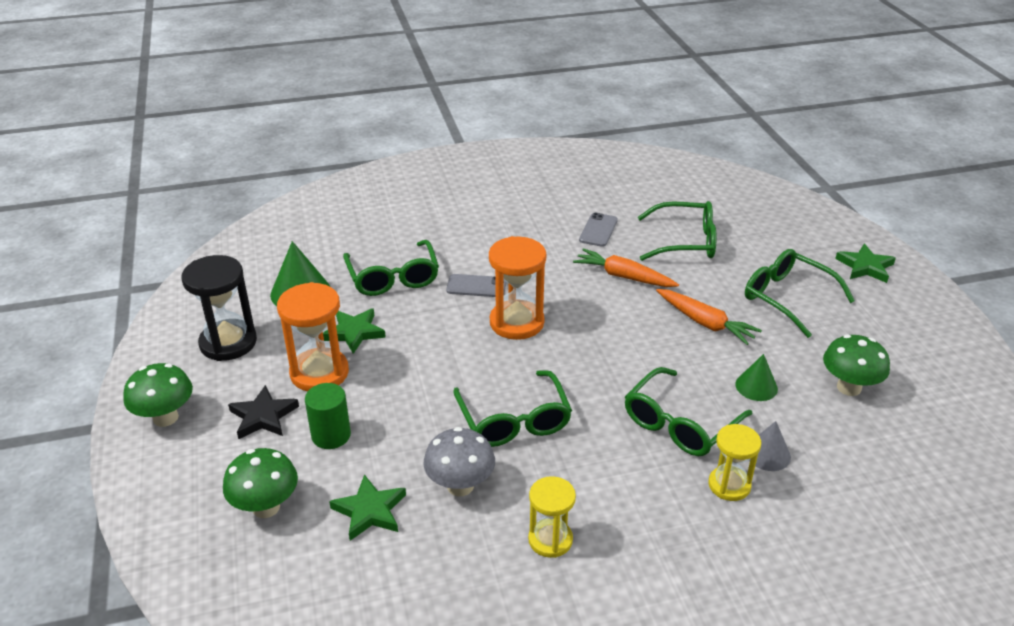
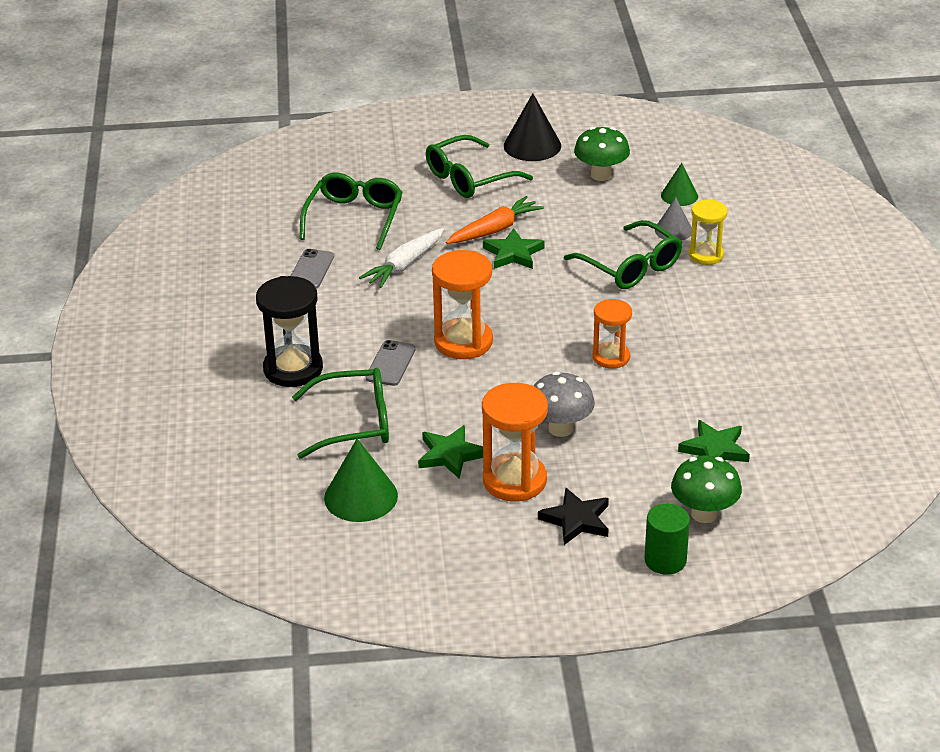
camera: 80 degrees left, 0 degrees up
green mushroom [123,363,193,427] -> none
black hourglass [182,255,257,361] -> black hourglass moved to [256,276,323,387]
green cylinder [305,383,351,449] -> green cylinder moved to [644,504,690,575]
grey mushroom [423,427,495,496] -> grey mushroom moved to [534,372,595,437]
green glasses [453,370,572,447] -> orange hourglass [592,299,632,369]
yellow hourglass [528,476,576,558] -> none
orange carrot [573,248,679,287] -> white carrot [359,228,444,288]
grey phone [579,213,618,247] -> grey phone turned 75 degrees clockwise [291,249,334,289]
green cone [735,354,778,401] -> green cone moved to [661,163,698,206]
green star [835,244,896,283] -> green star moved to [483,228,545,269]
none -> black cone [504,93,561,161]

